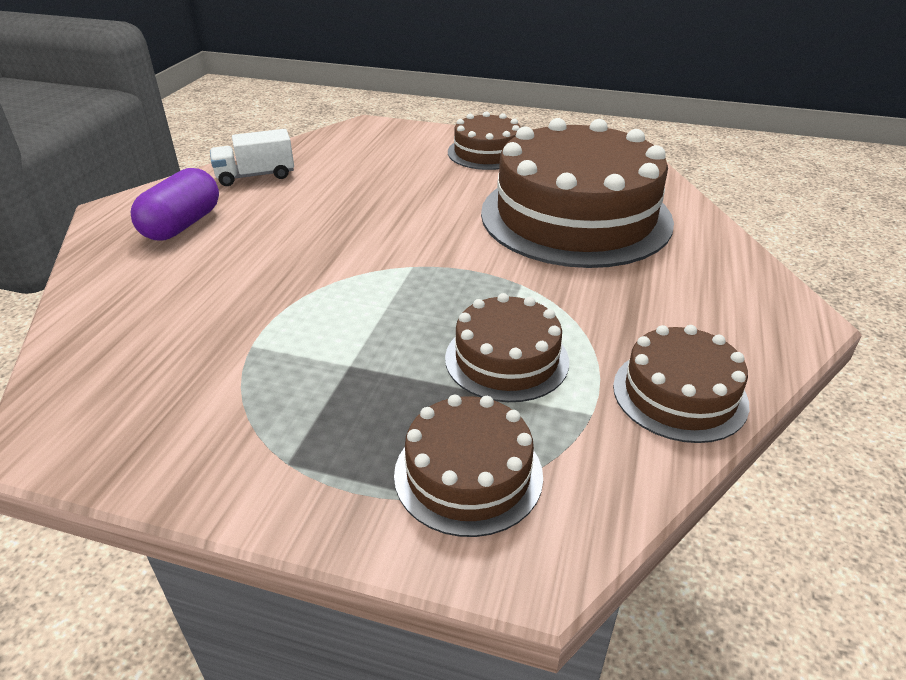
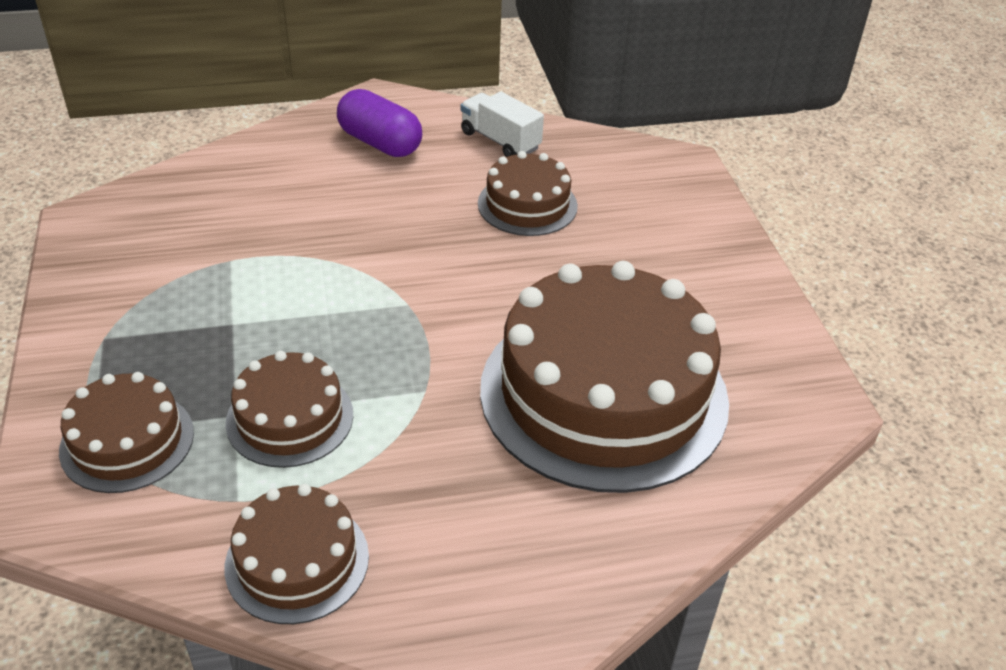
camera: 60 degrees right, 5 degrees up
purple capsule [130,168,219,240] -> purple capsule turned 45 degrees clockwise [337,89,422,157]
brown cake [448,111,521,170] -> brown cake moved to [478,151,578,236]

